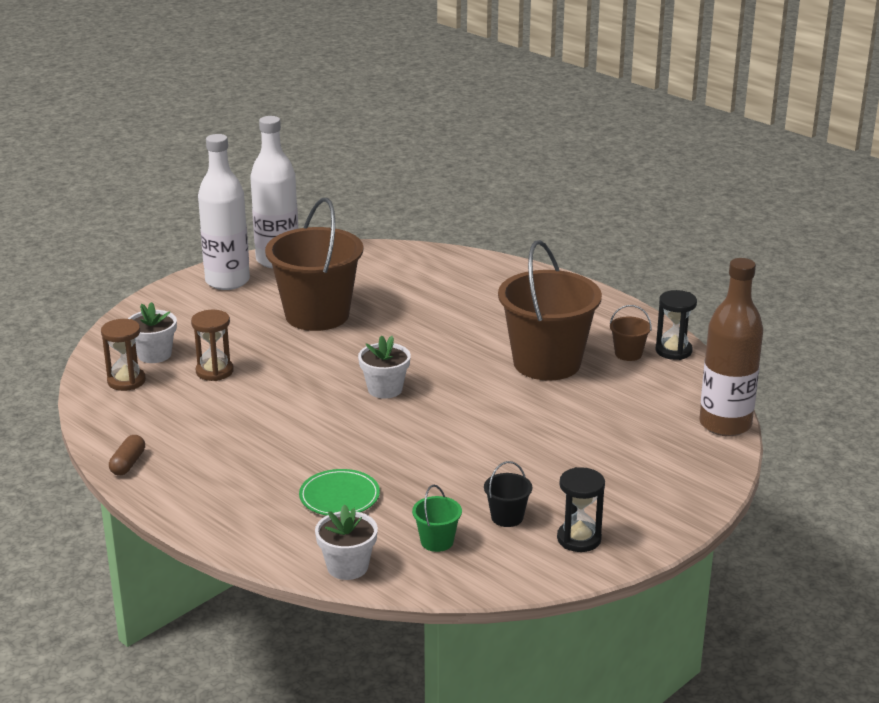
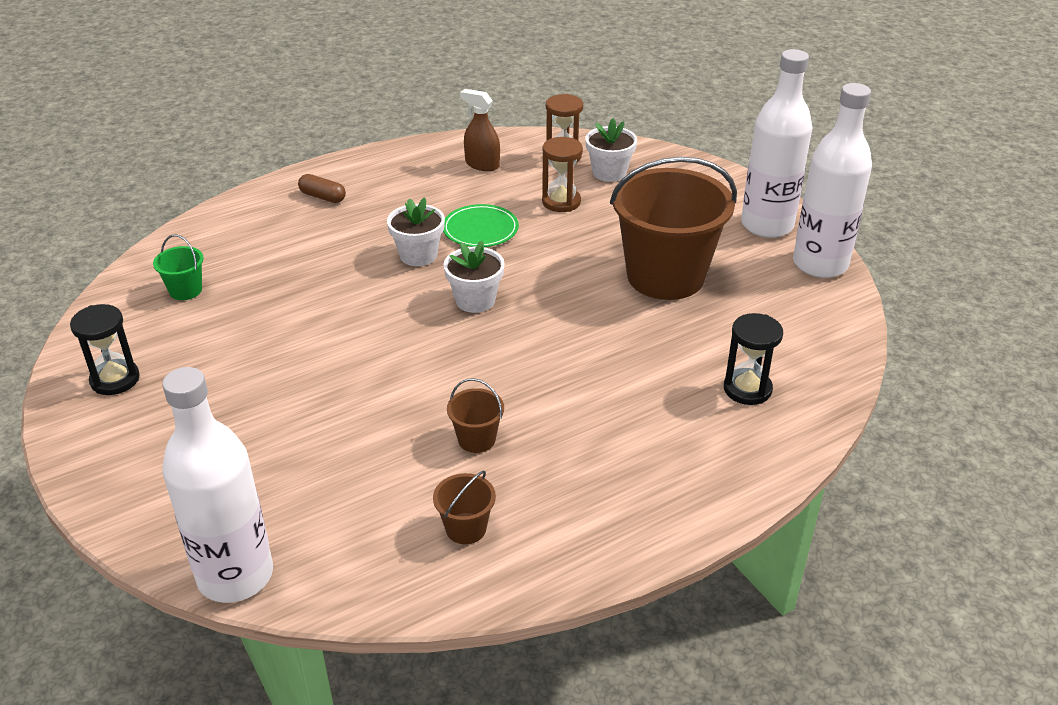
camera: 105 degrees right, 10 degrees up
brown capsule [109,435,145,476] -> brown capsule moved to [298,174,346,203]
green plate [299,469,380,516] -> green plate moved to [443,204,519,247]
white flower pot [315,504,378,580] -> white flower pot moved to [387,197,445,266]
black bucket [484,461,532,527] -> none
brown bucket [498,240,602,381] -> brown bucket [447,378,504,453], size x0.41
black hourglass [655,290,697,360] -> black hourglass moved to [724,313,783,405]
brown bottle [699,258,763,436] -> white bottle [162,367,273,603]
none -> brown spray bottle [460,89,500,171]

